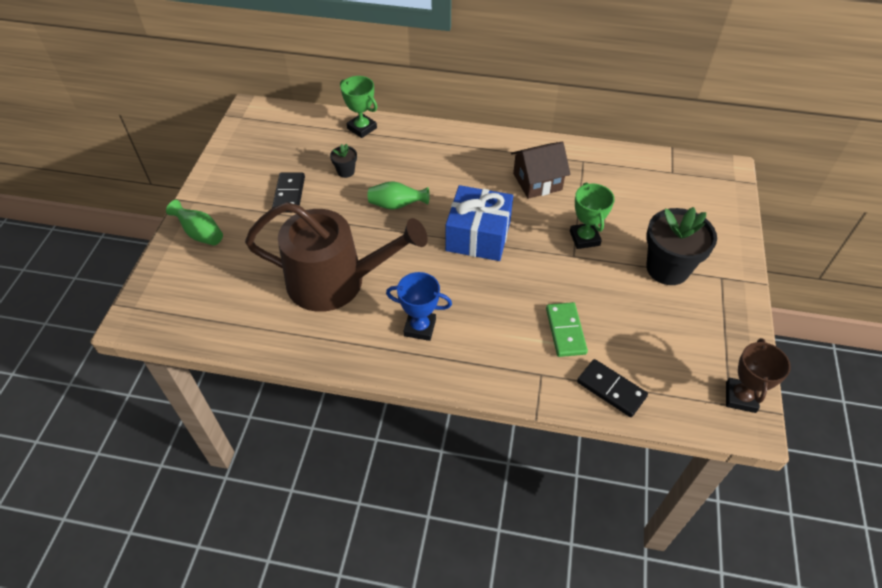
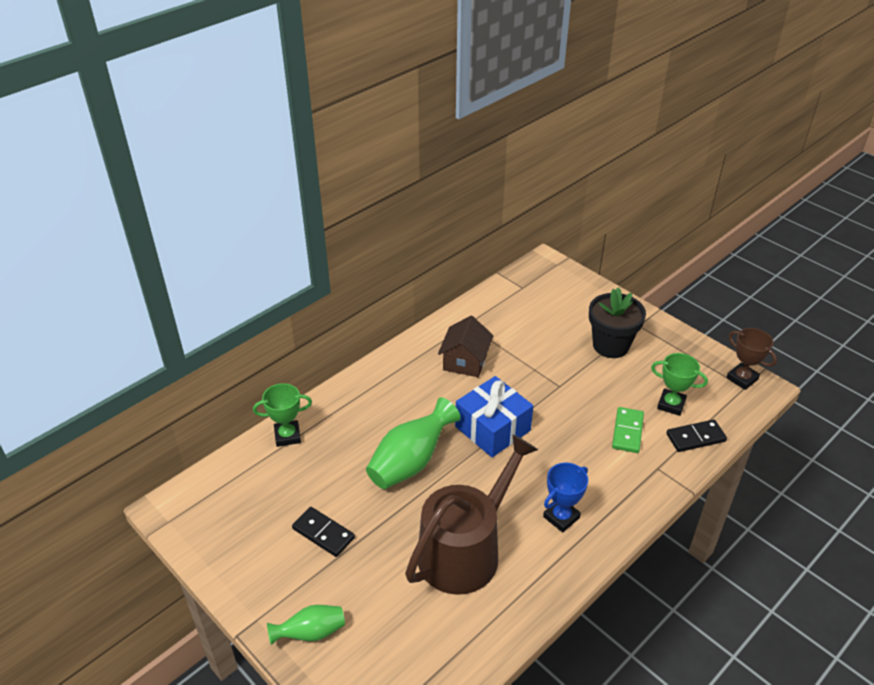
camera: 55 degrees left, 10 degrees down
black flower pot [330,144,357,178] -> none
green vase [368,181,430,210] -> green vase [366,397,461,489], size x1.71
green domino [546,302,588,357] -> green domino turned 75 degrees clockwise [612,407,644,453]
green trophy [570,182,615,249] -> green trophy moved to [651,353,708,416]

